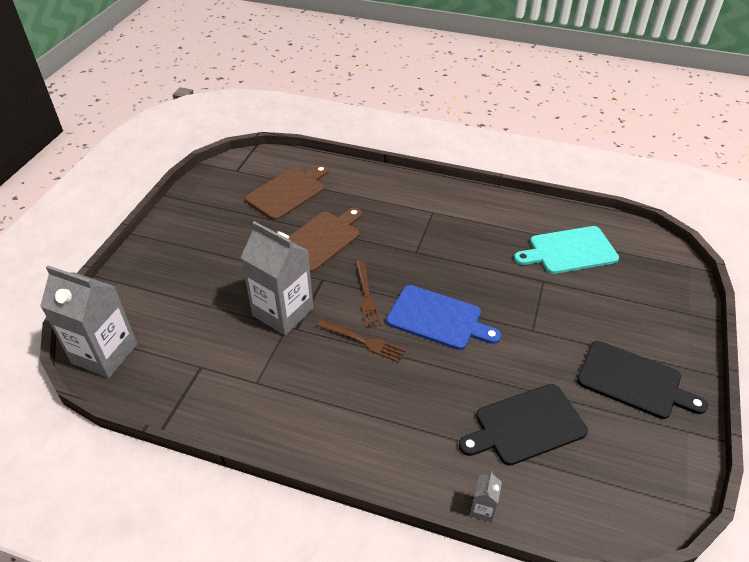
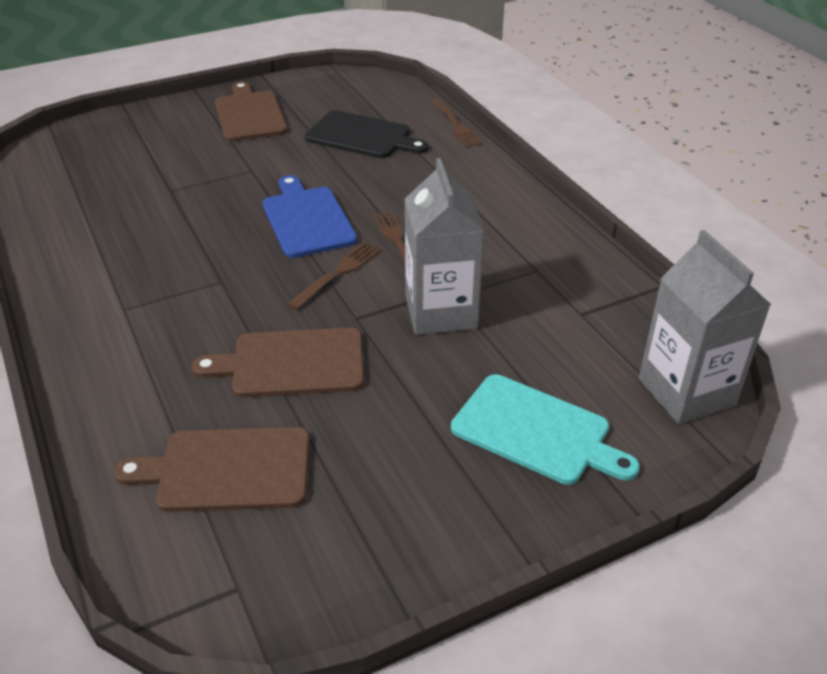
camera: 135 degrees left, 5 degrees down
grey carton [470,472,502,522] -> brown fork [431,99,482,147]
turquoise cutting board [514,226,619,274] -> turquoise cutting board moved to [451,374,640,485]
black cutting board [577,341,708,419] -> brown cutting board [215,82,288,141]

